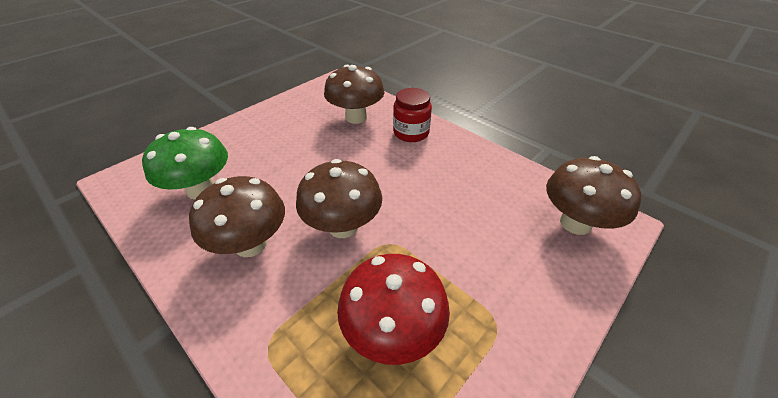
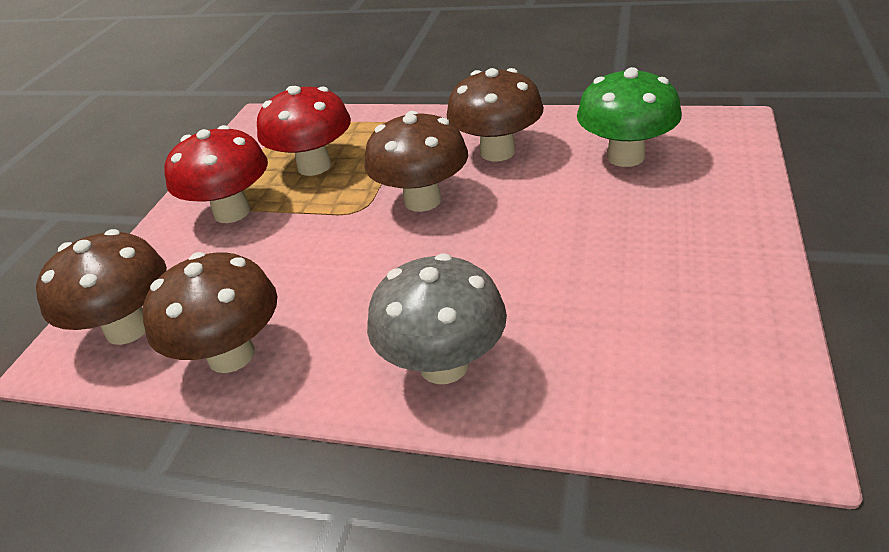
camera: 155 degrees right, 5 degrees down
brown mushroom [324,65,384,124] -> brown mushroom moved to [143,252,277,373]
red jar [393,88,432,142] -> grey mushroom [367,253,507,384]
none -> red mushroom [164,125,268,223]

